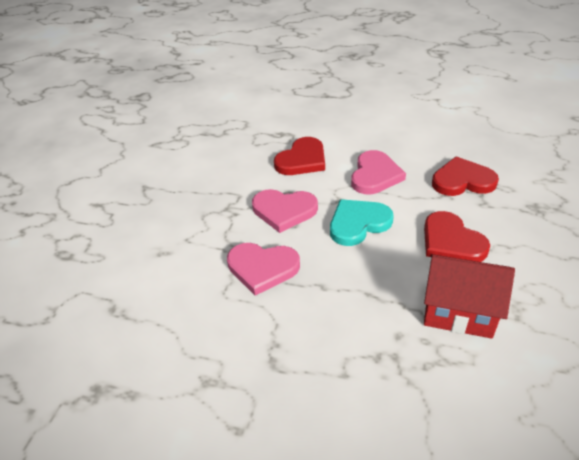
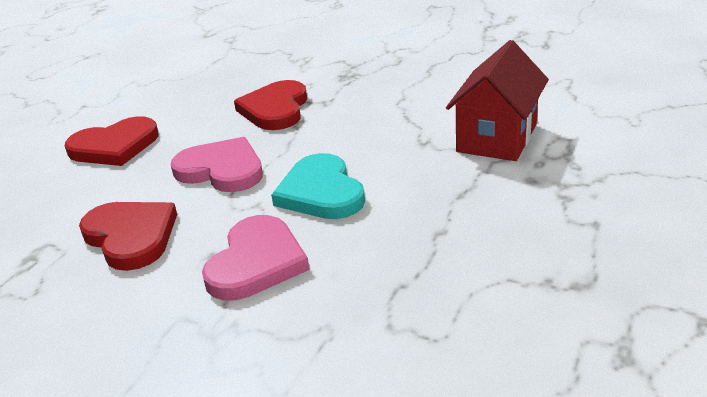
camera: 80 degrees left, 10 degrees down
pink heart [227,243,300,295] -> none
red heart [424,211,490,262] -> red heart moved to [65,116,159,166]

